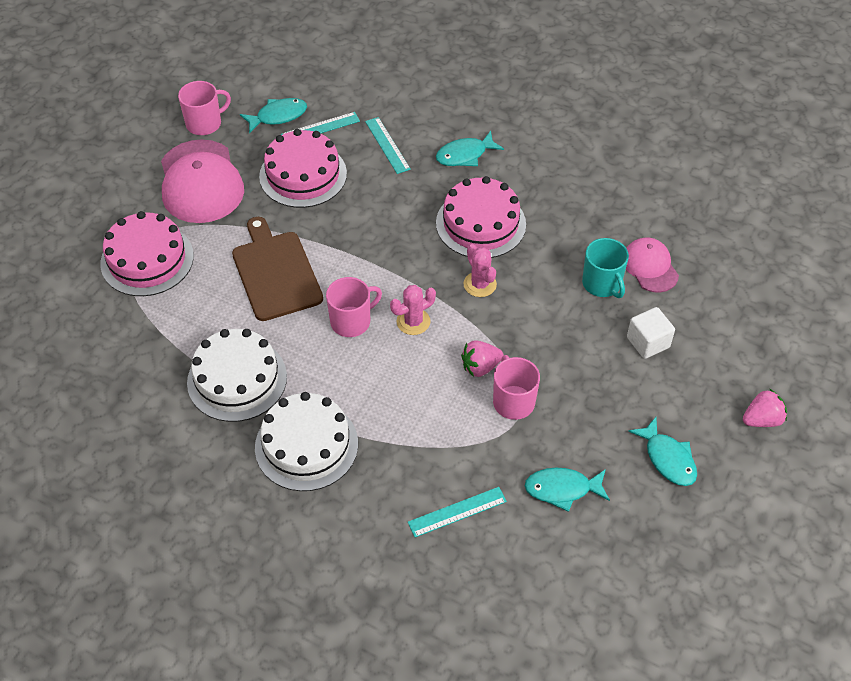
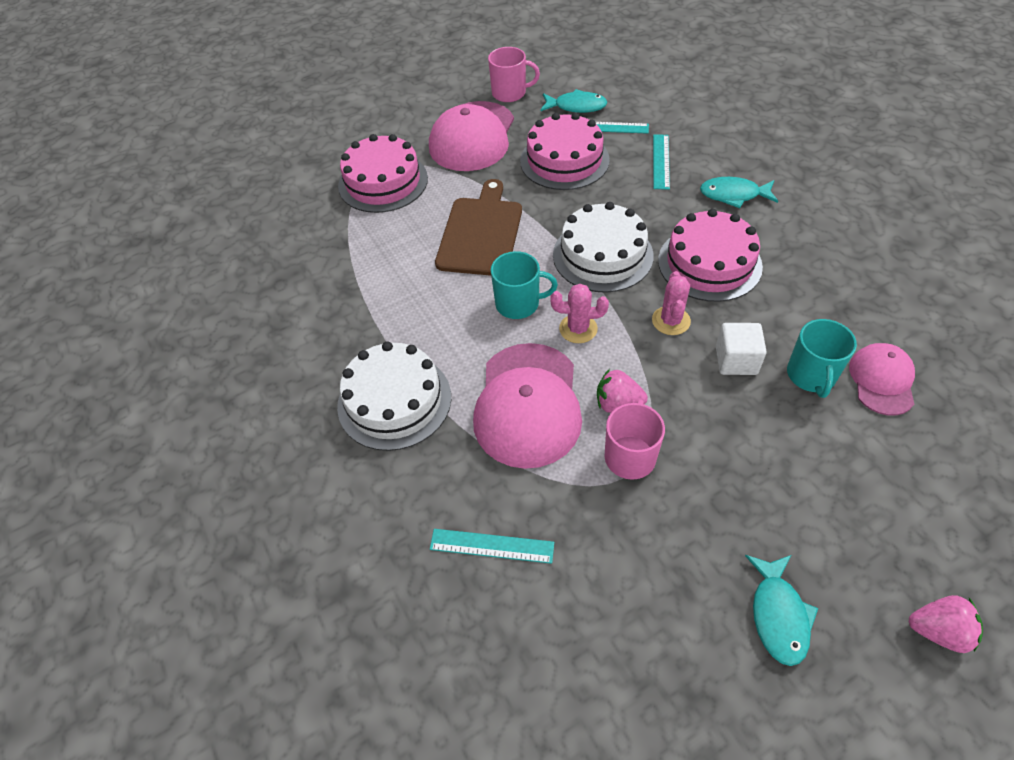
camera: 35 degrees right, 0 degrees up
white cake [187,329,287,422] -> white cake moved to [553,202,654,293]
pink mug [326,277,382,337] -> turquoise mug [491,251,558,319]
turquoise fish [525,468,610,512] -> none
white cube [627,307,675,359] -> white cube moved to [716,323,767,375]
none -> pink cap [473,343,582,469]

